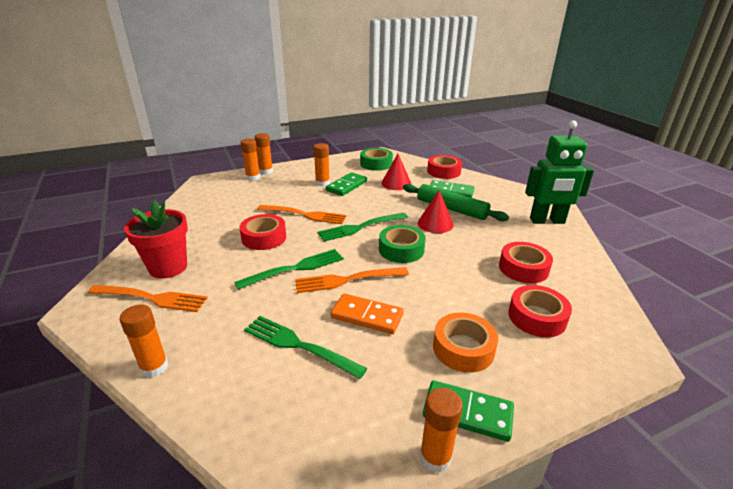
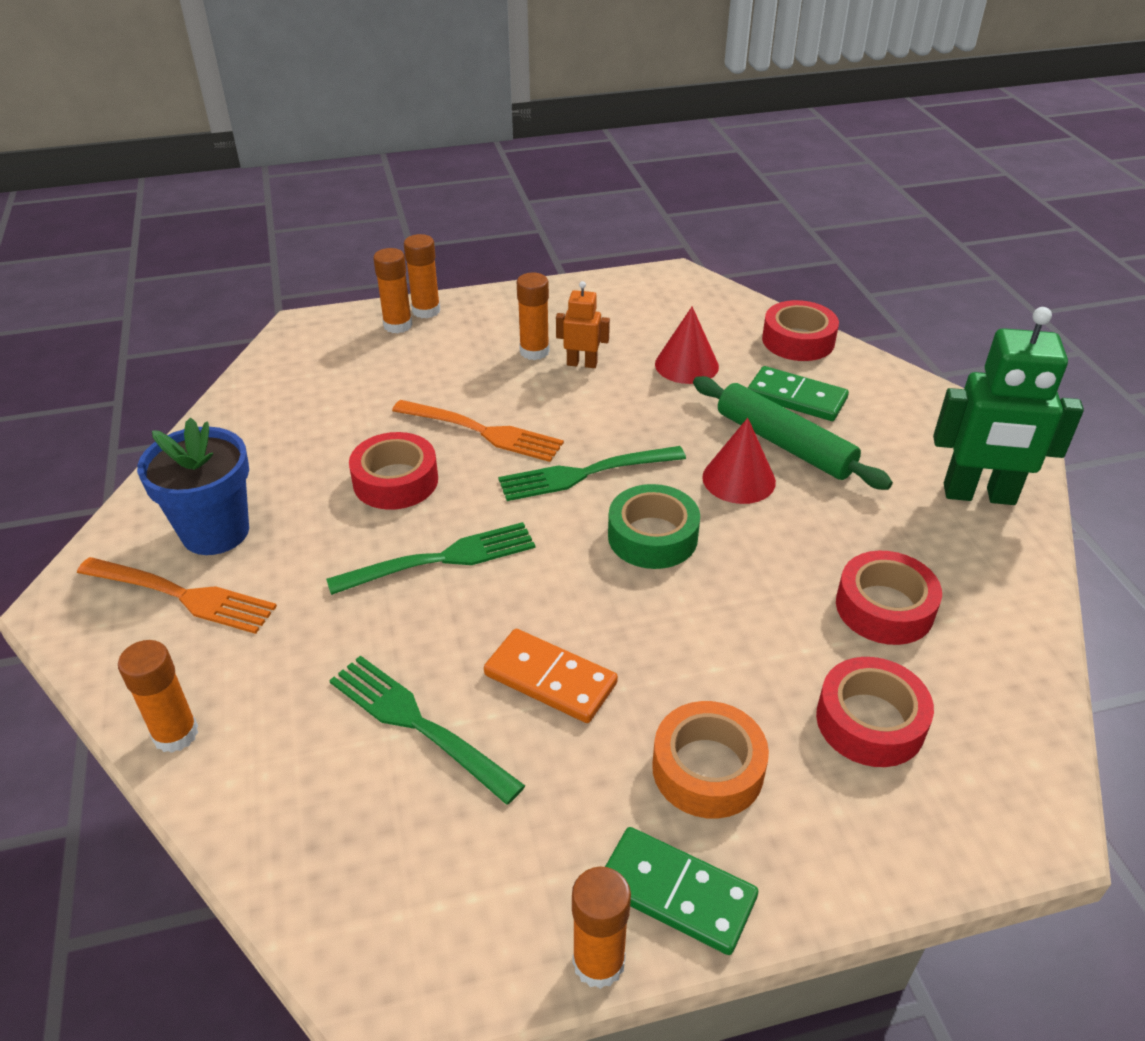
camera: 10 degrees right, 10 degrees up
red flower pot [124,200,188,279] -> blue flower pot [137,417,249,555]
orange fork [295,267,409,293] -> none
green domino [326,172,367,196] -> orange robot [556,281,610,368]
green tape [360,148,393,171] -> none

